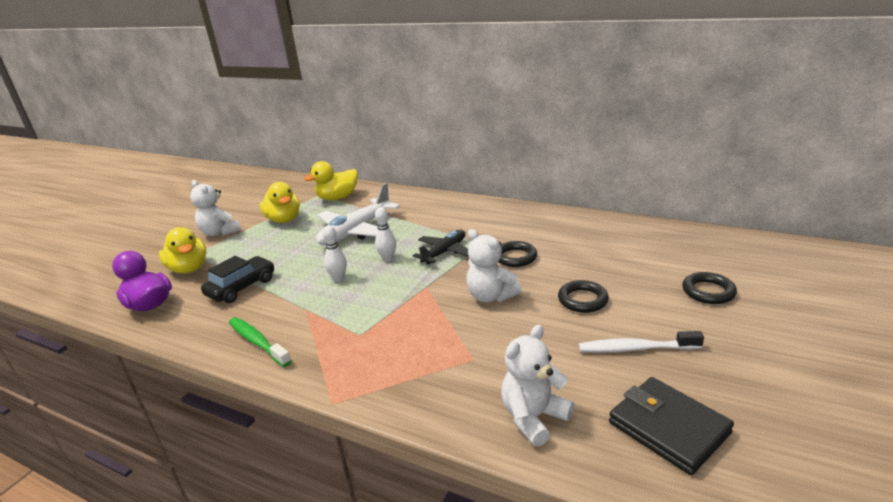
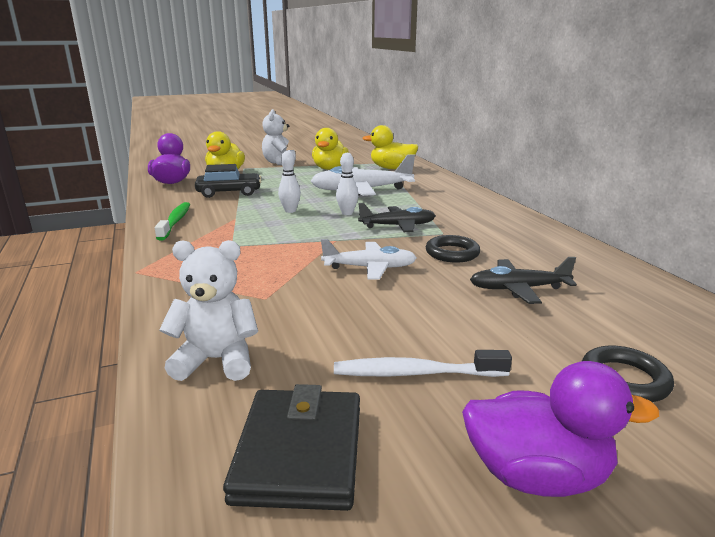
camera: 40 degrees right, 5 degrees down
white teddy bear [466,229,522,302] -> white plane [321,239,417,280]
black ring [558,280,609,313] -> none
white toothbrush [579,331,704,353] -> white toothbrush turned 45 degrees counterclockwise [334,350,512,377]
none -> purple duck [462,361,659,497]
none -> black plane [470,257,577,304]

